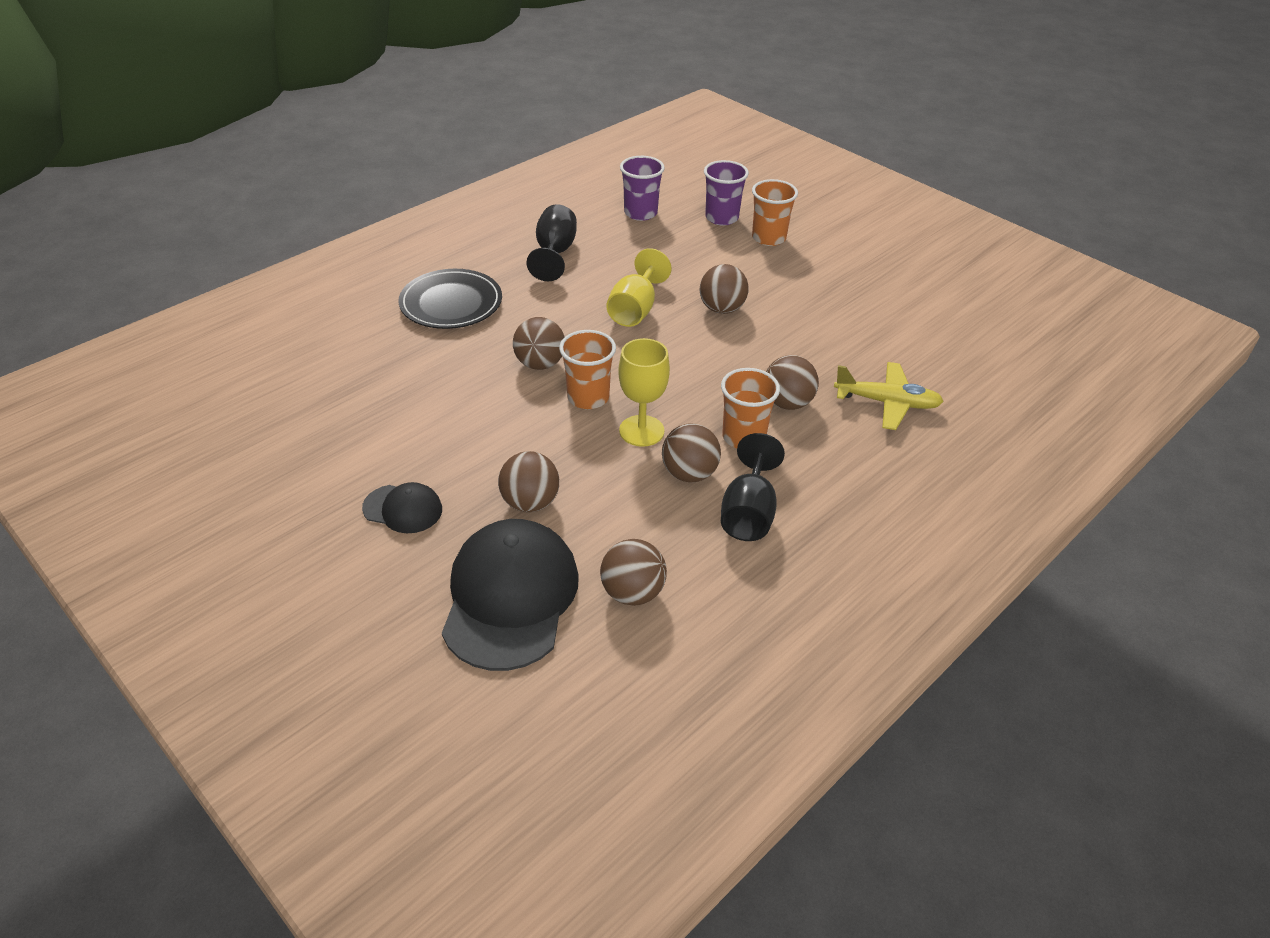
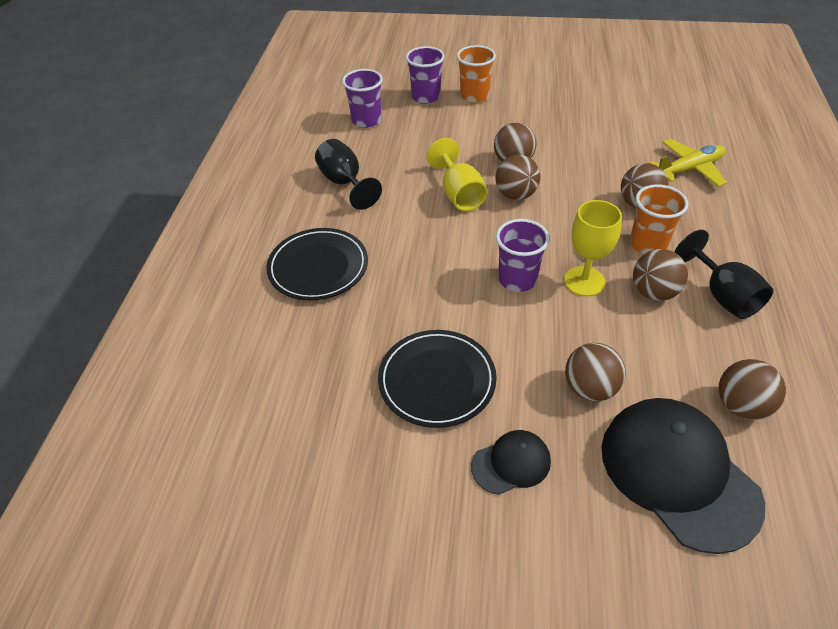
camera: 35 degrees left, 5 degrees up
brown ball [513,317,564,370] -> brown ball moved to [495,155,540,200]
orange cup [559,330,616,409] -> purple cup [496,219,550,292]
none -> black plate [378,330,497,428]

